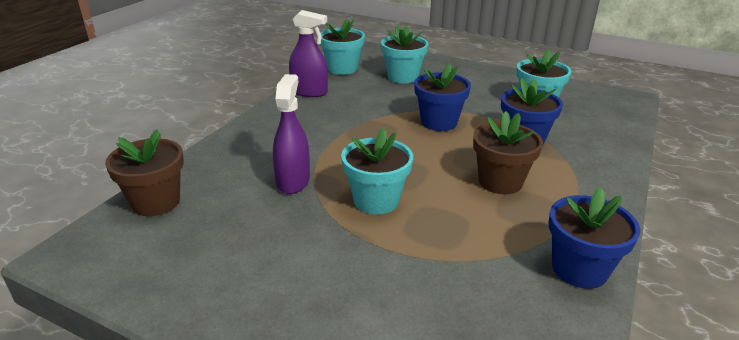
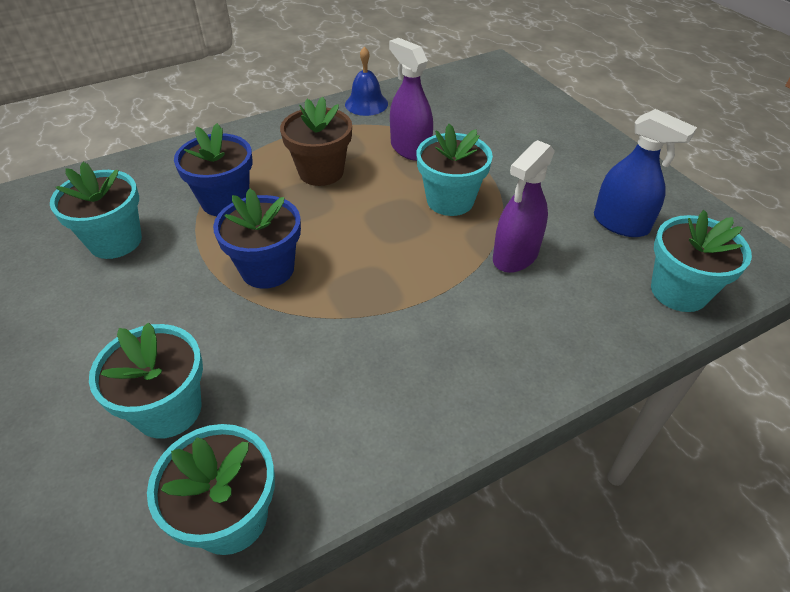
camera: 145 degrees left, 15 degrees up
brown flower pot [105,129,184,216] -> turquoise flower pot [651,210,752,312]
purple spray bottle [289,10,328,97] -> purple spray bottle moved to [389,38,433,161]
blue flower pot [549,187,640,289] -> blue bell [345,46,388,116]
none -> blue spray bottle [594,109,697,237]

